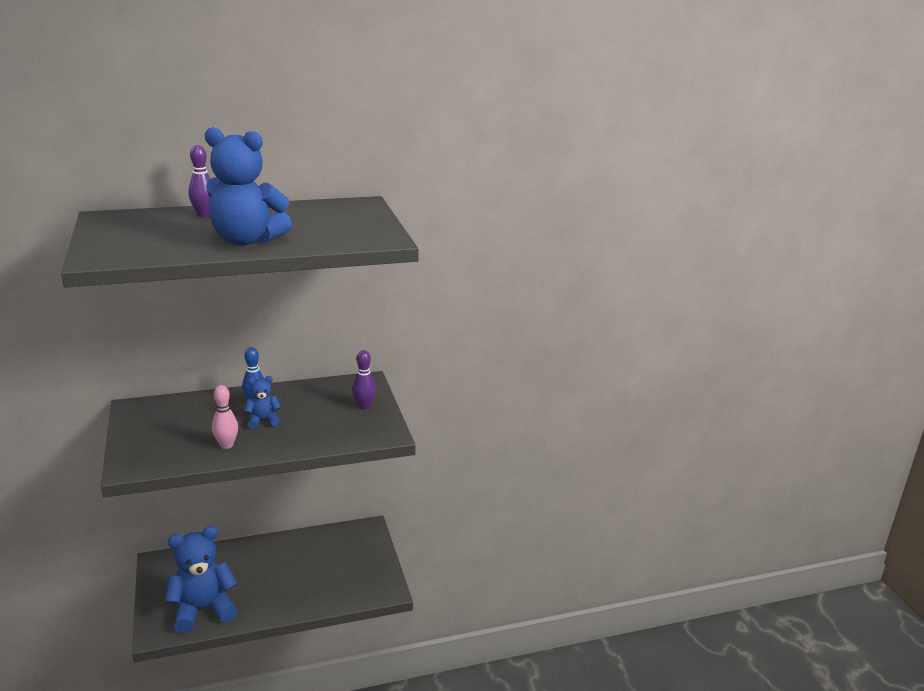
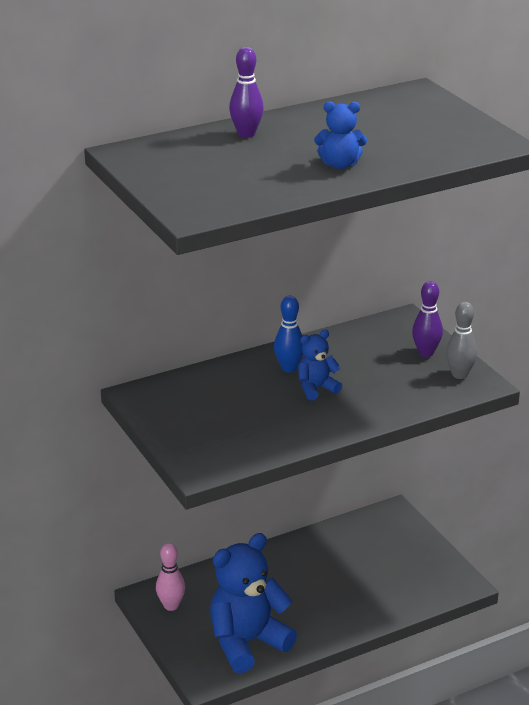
camera: 10 degrees left, 5 degrees up
blue teddy bear [205,127,292,245] -> blue teddy bear [314,101,367,169], size x0.49
pink bowling pin [212,385,238,449] -> pink bowling pin moved to [156,543,185,611]
none -> grey bowling pin [446,302,477,379]

